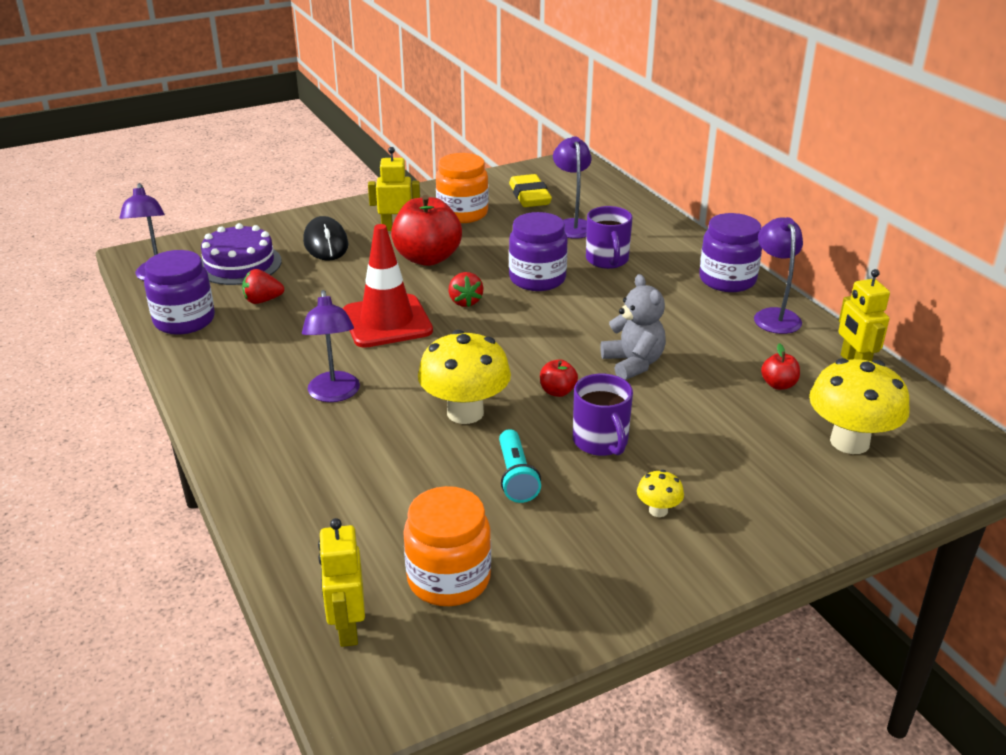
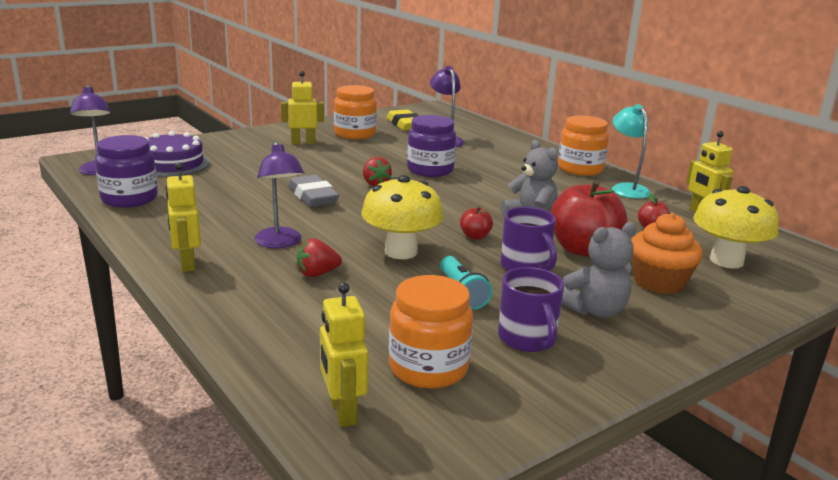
camera: 10 degrees left, 10 degrees down
red strawberry [242,269,284,304] -> red strawberry moved to [297,238,342,277]
black mouse [303,216,348,260] -> none
red traffic cone [342,224,433,348] -> grey eraser [288,175,339,207]
red apple [391,195,462,266] -> red apple moved to [551,180,627,257]
purple mug [586,206,633,269] -> purple mug moved to [498,267,564,352]
yellow mushroom [637,470,684,517] -> grey teddy bear [562,222,637,318]
purple jar [699,213,762,292] -> orange jar [558,116,609,176]
purple lamp [754,217,803,334] -> turquoise lamp [612,104,651,199]
none -> yellow robot [166,162,201,272]
none -> orange cupcake [631,213,703,294]

